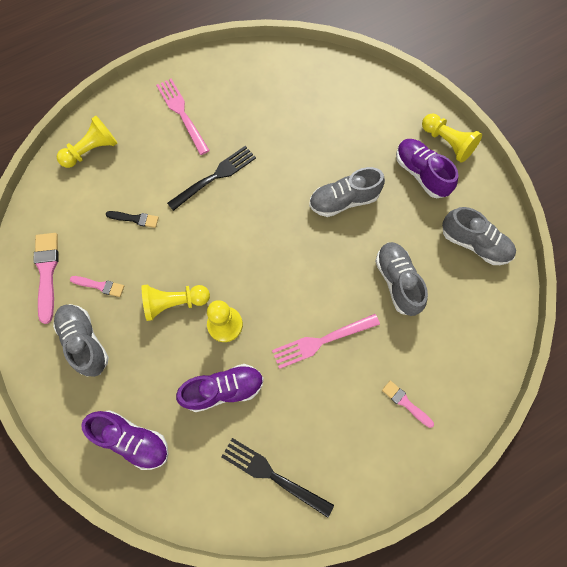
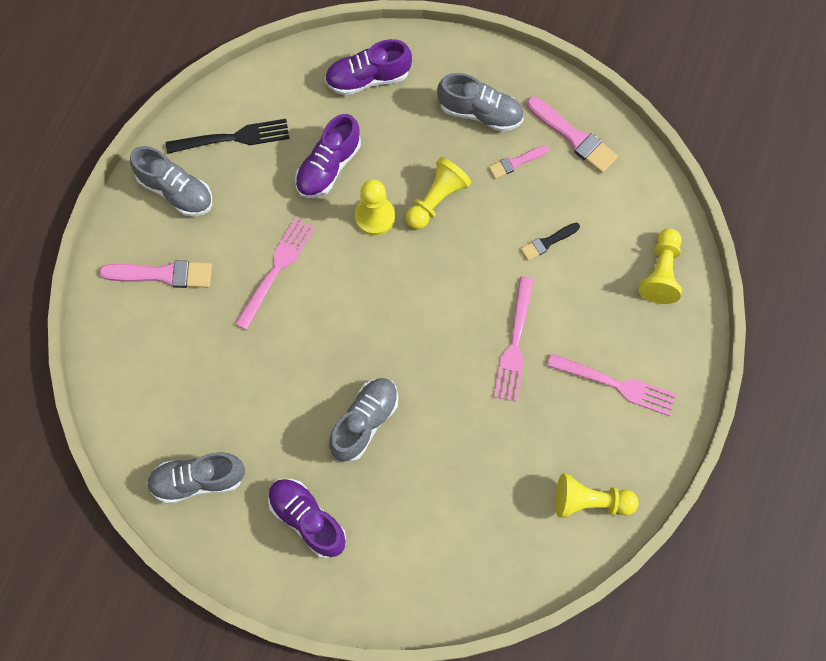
camera: 140 degrees right, 0 degrees up
black fork [167,146,256,211] -> pink fork [494,276,534,402]
grey shoe [375,242,428,316] -> grey shoe moved to [130,146,212,217]
pink brush [382,381,434,428] -> pink brush [99,260,212,288], size x1.71
purple shoe [396,139,458,198] -> purple shoe turned 150 degrees counterclockwise [268,479,346,558]
yellow pawn [422,113,482,163] -> yellow pawn moved to [555,473,639,518]

